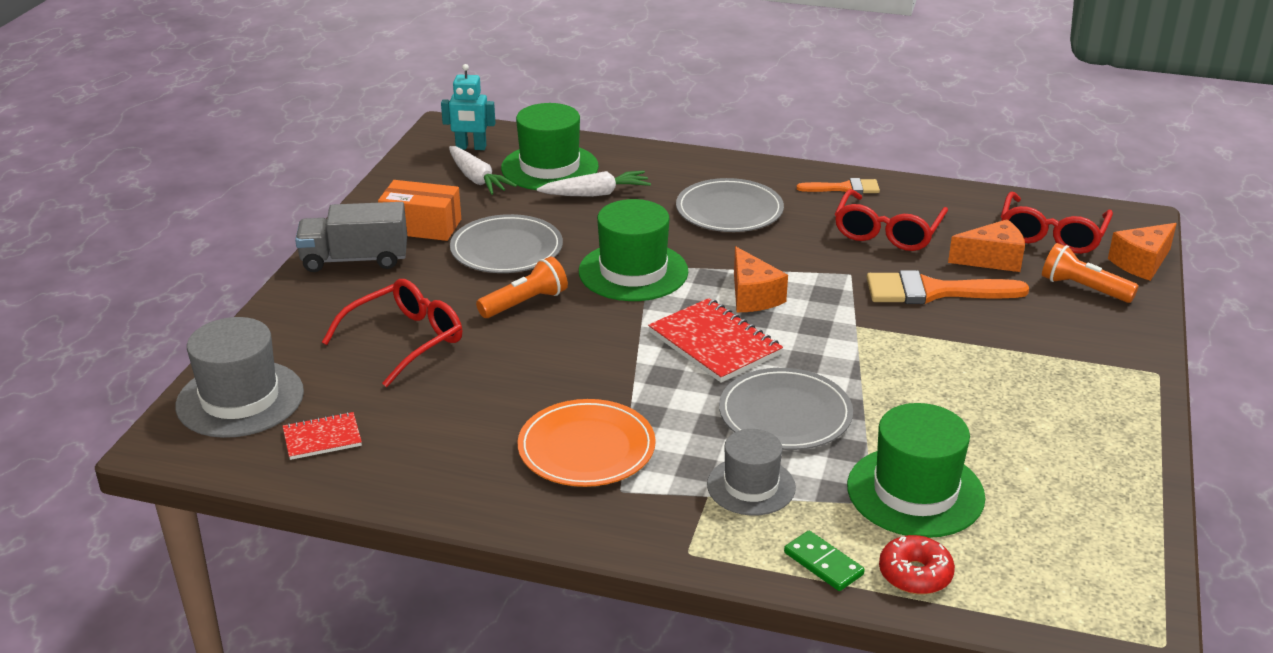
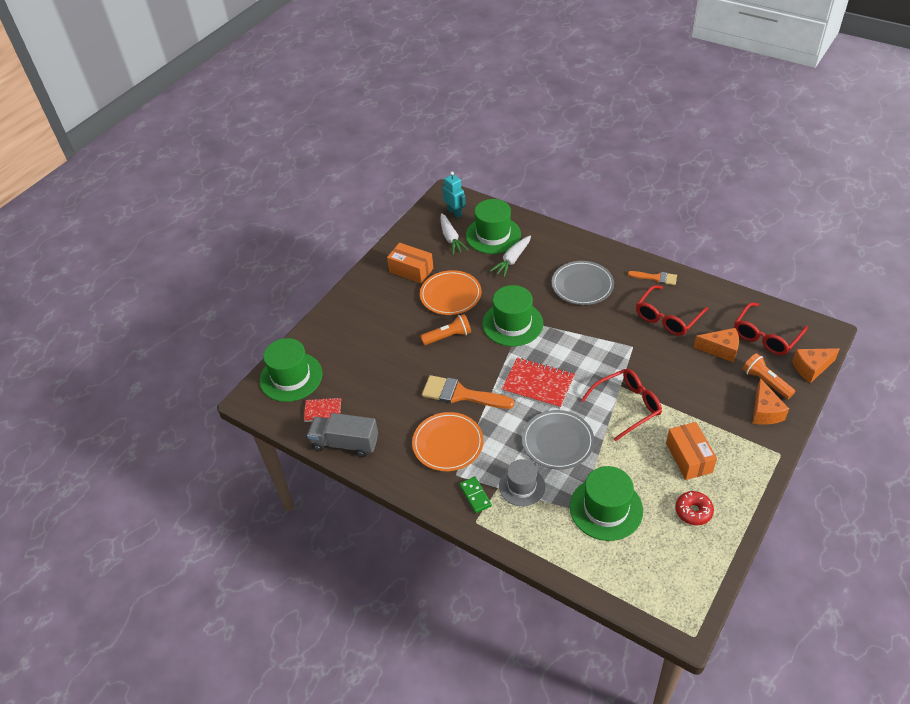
camera: 20 degrees right, 15 degrees up
grey hat [175,317,304,438] -> green hat [260,338,323,402]
grey truck [295,202,407,272] -> grey truck moved to [307,413,378,457]
red glasses [322,279,462,387] -> red glasses moved to [581,369,662,441]
turquoise robot [441,64,495,150] -> turquoise robot turned 150 degrees counterclockwise [442,171,466,218]
grey plate [450,214,563,273] -> orange plate [420,270,482,315]
white carrot [537,171,651,197] -> white carrot turned 120 degrees clockwise [490,236,531,277]
red notebook [648,298,783,383] -> red notebook turned 45 degrees counterclockwise [502,357,575,409]
orange cheese [734,246,788,312] -> orange cheese moved to [753,378,789,425]
green domino [784,531,865,591] -> green domino moved to [459,476,492,513]
orange brush [867,270,1029,304] -> orange brush moved to [422,375,515,409]
red donut [879,535,955,594] -> red donut moved to [675,491,714,525]
none -> orange box [666,422,717,480]

